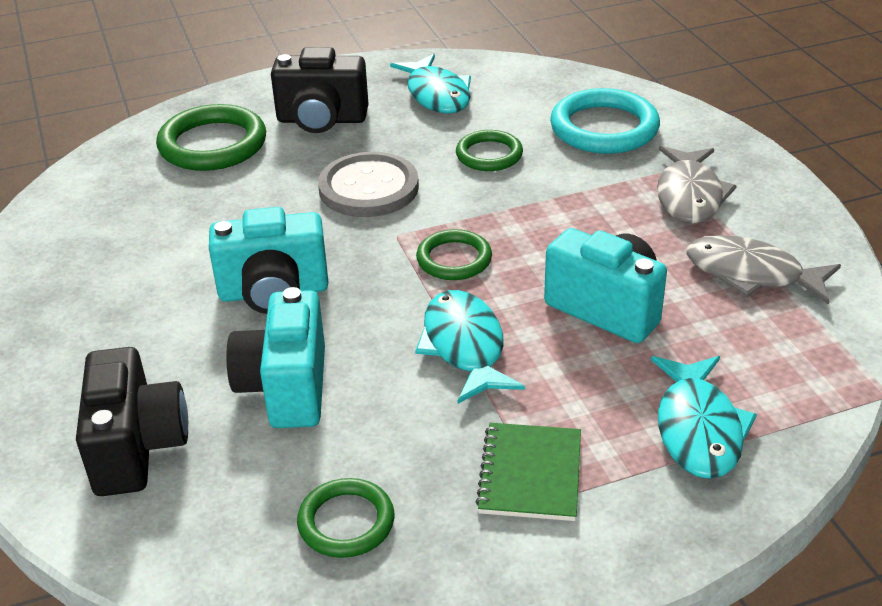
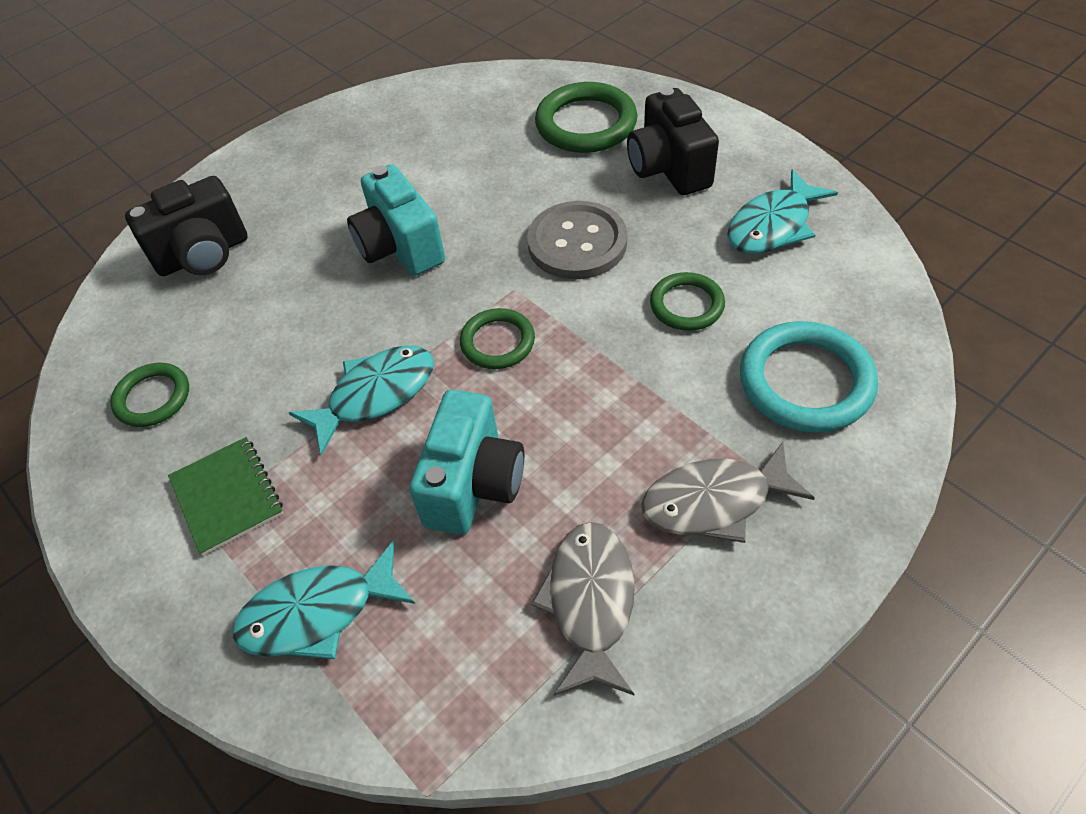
camera: 70 degrees right, 15 degrees up
turquoise camera [226,287,325,428] -> none
green notebook [476,423,581,521] -> green notebook turned 75 degrees clockwise [168,437,283,556]

